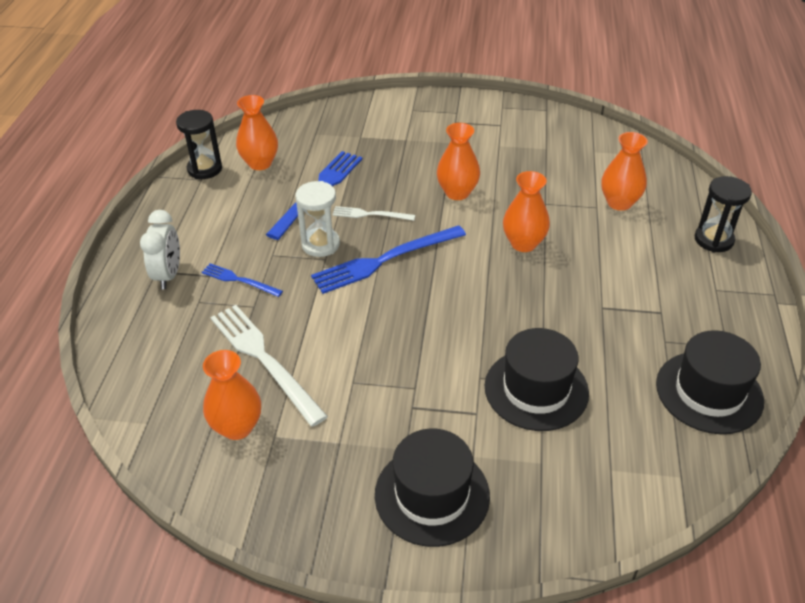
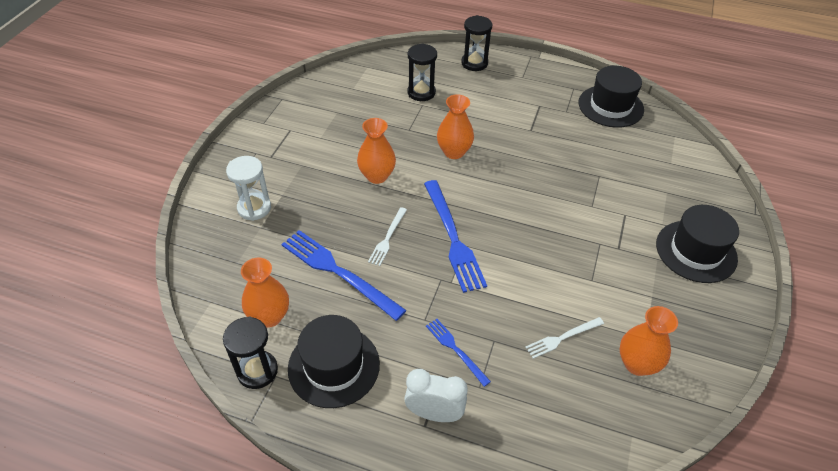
camera: 80 degrees left, 5 degrees up
blue fork [201,263,283,297] -> blue fork turned 105 degrees clockwise [426,319,491,387]
white fork [210,305,328,427] -> white fork [526,317,604,359], size x0.53
white hourglass [295,181,340,257] -> white hourglass moved to [226,156,271,221]
black hat [485,328,589,431] -> black hat moved to [288,315,380,408]
orange vase [601,132,648,211] -> black hourglass [407,44,437,101]

